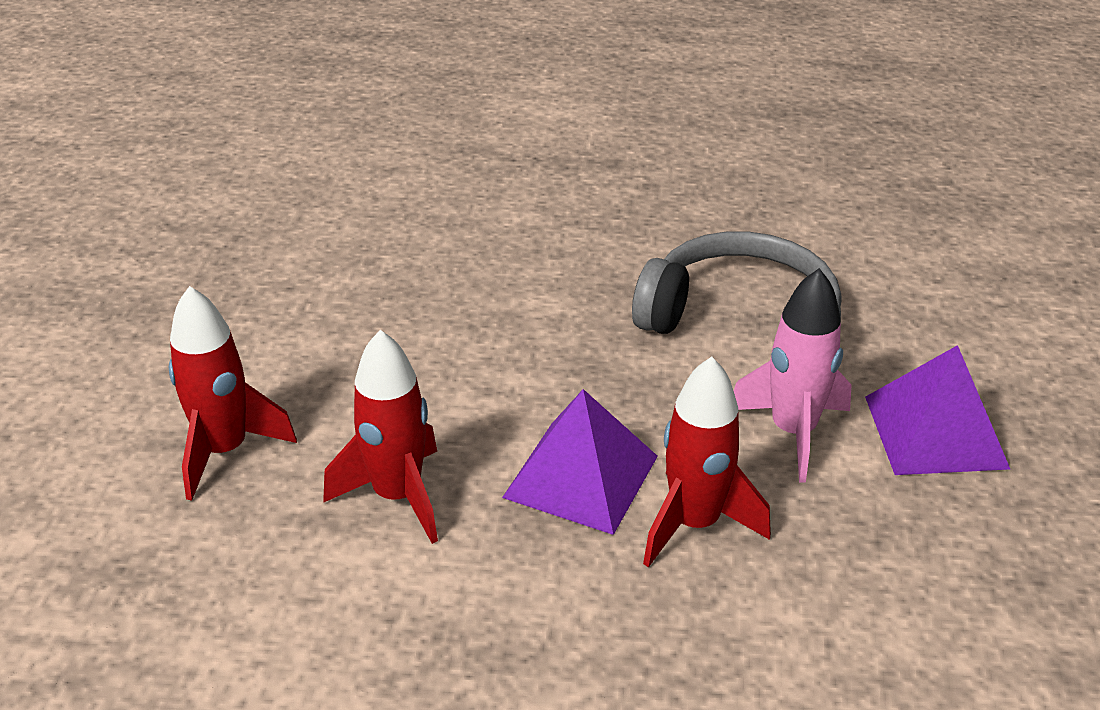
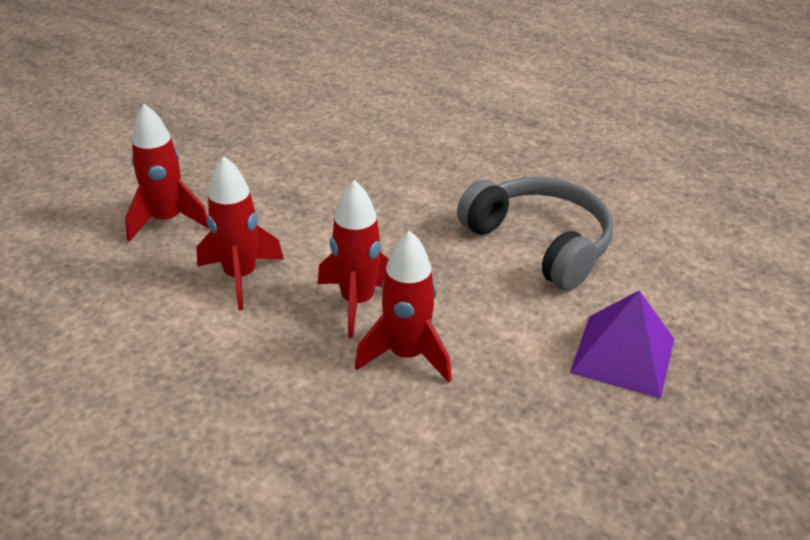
camera: 25 degrees right, 0 degrees up
purple pyramid [502,389,658,535] -> red rocket [318,180,389,338]
pink rocket [734,268,851,482] -> none

